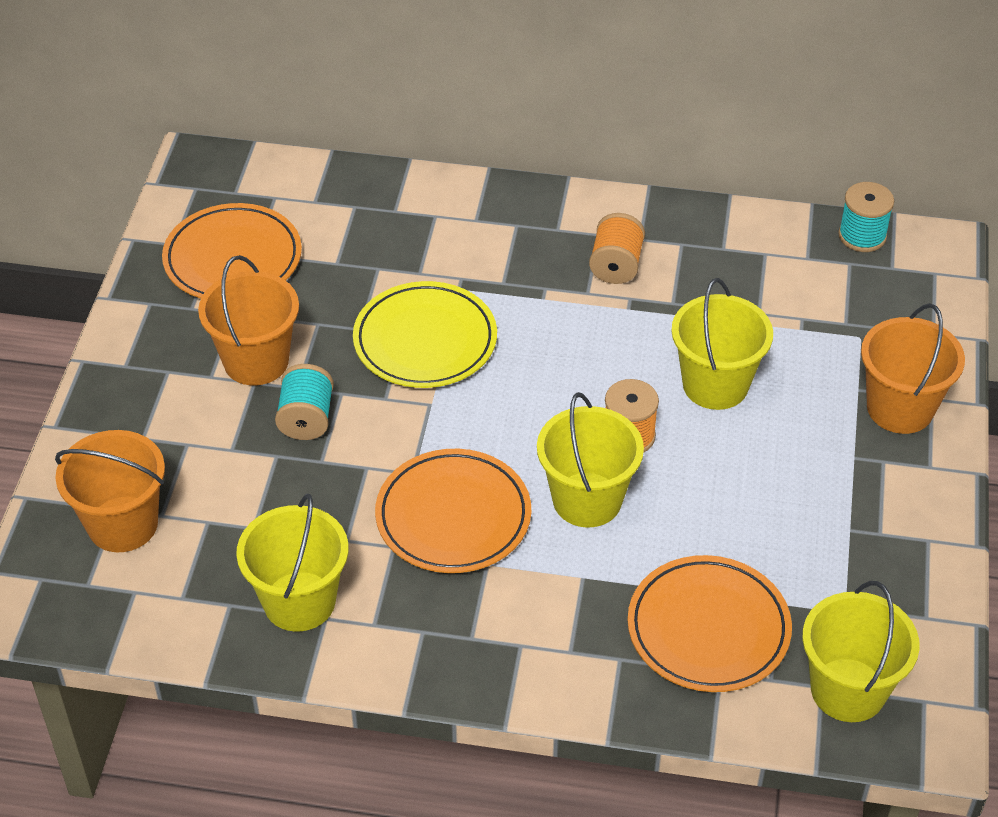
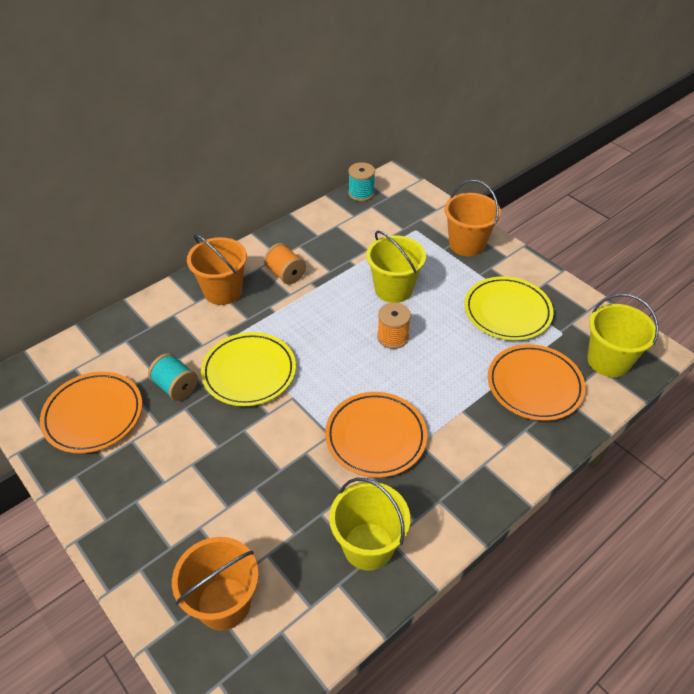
camera: 50 degrees left, 0 degrees up
orange bucket [198,255,299,385] -> orange bucket moved to [187,234,247,305]
turquoise spool [275,364,334,440] -> turquoise spool moved to [148,353,198,401]
yellow bucket [537,392,644,528] -> none
none -> yellow plate [464,276,553,340]

